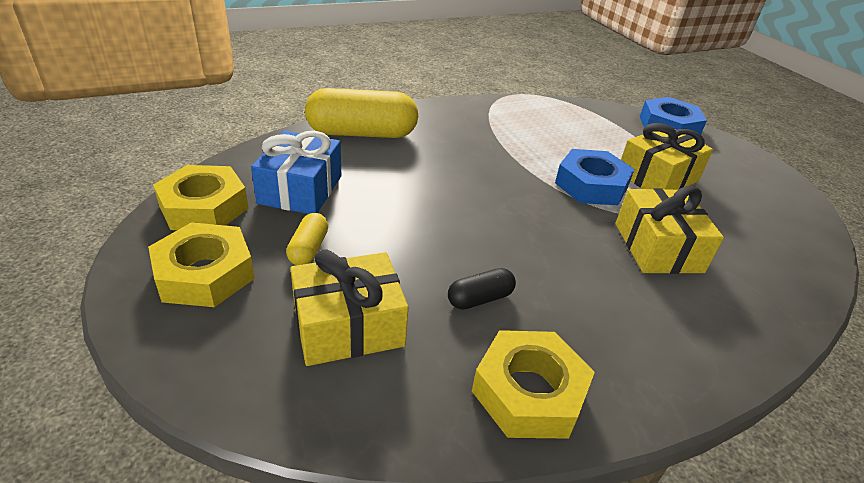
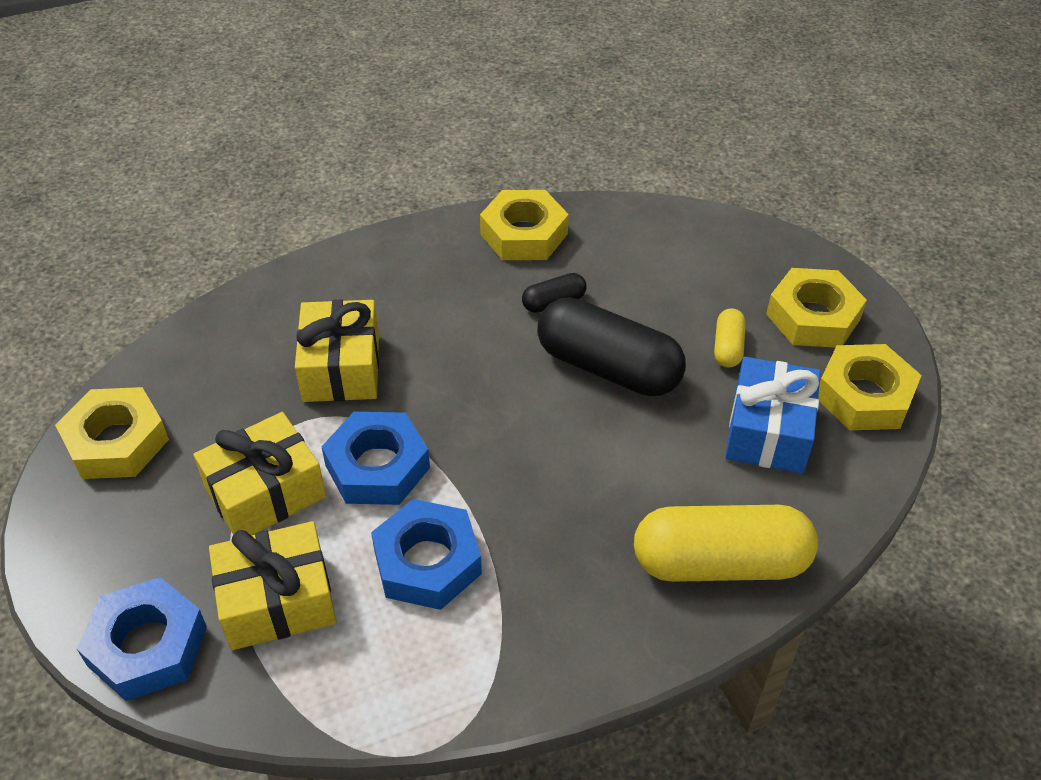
camera: 175 degrees left, 10 degrees up
yellow gift [290,250,408,366] -> yellow gift moved to [209,521,336,650]
none -> yellow nut [55,387,169,479]
none -> blue nut [371,499,482,610]
none -> black capsule [537,297,686,396]

